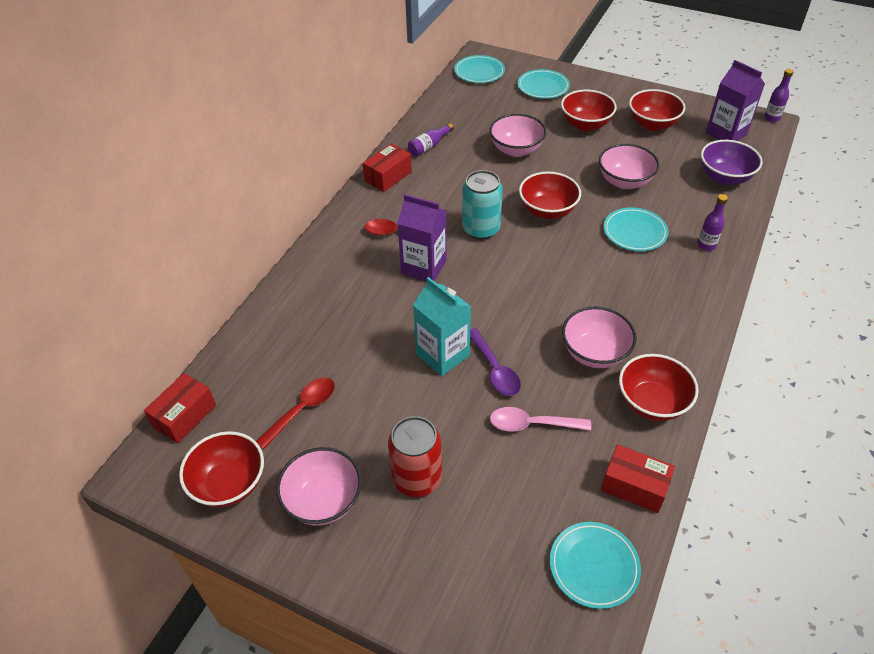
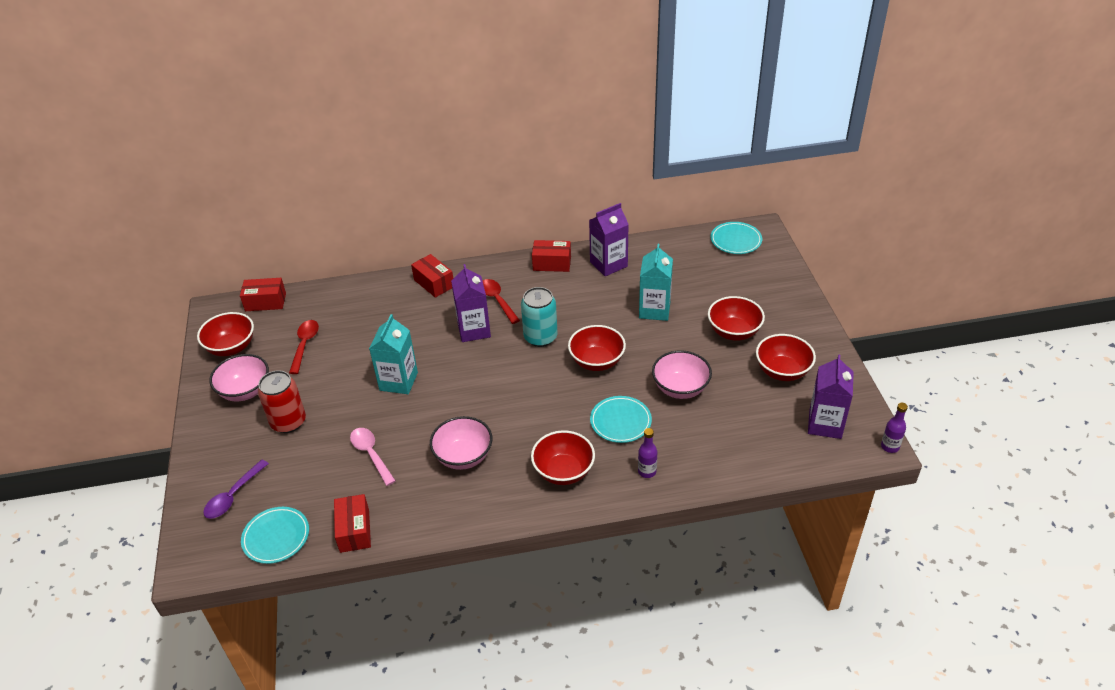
camera: 55 degrees right, 5 degrees down
red spoon [256,377,335,449] -> red spoon turned 90 degrees counterclockwise [289,320,319,374]
purple bottle [408,123,454,156] -> purple carton [589,203,629,276]
purple spoon [470,328,521,396] -> purple spoon moved to [203,459,269,519]
pink bowl [489,114,547,157] -> turquoise carton [639,244,673,321]
turquoise plate [517,69,570,99] -> none
red bowl [619,354,699,421] -> red bowl moved to [531,430,595,485]
purple bowl [701,140,763,185] -> none
none -> red box [411,254,453,298]

